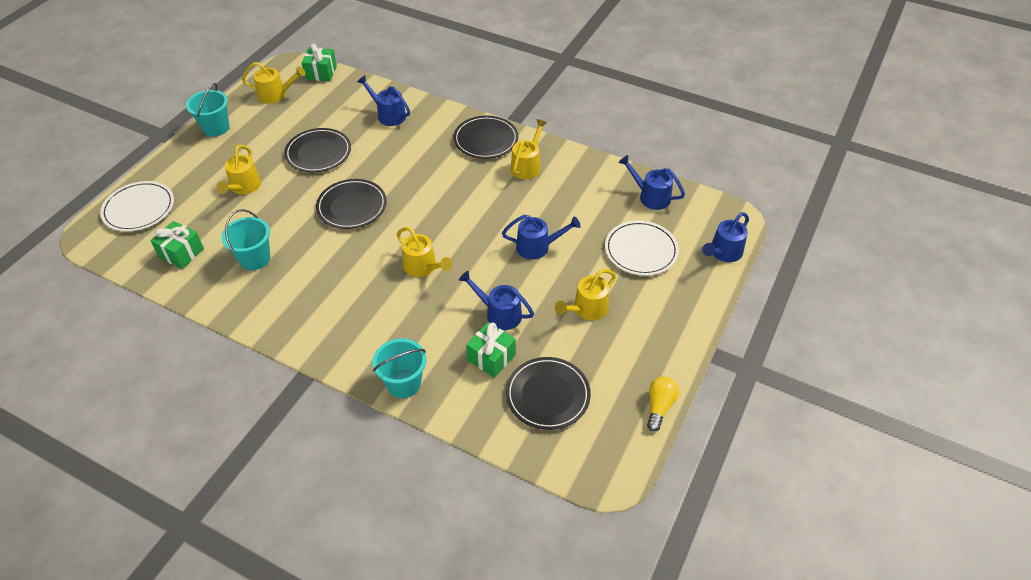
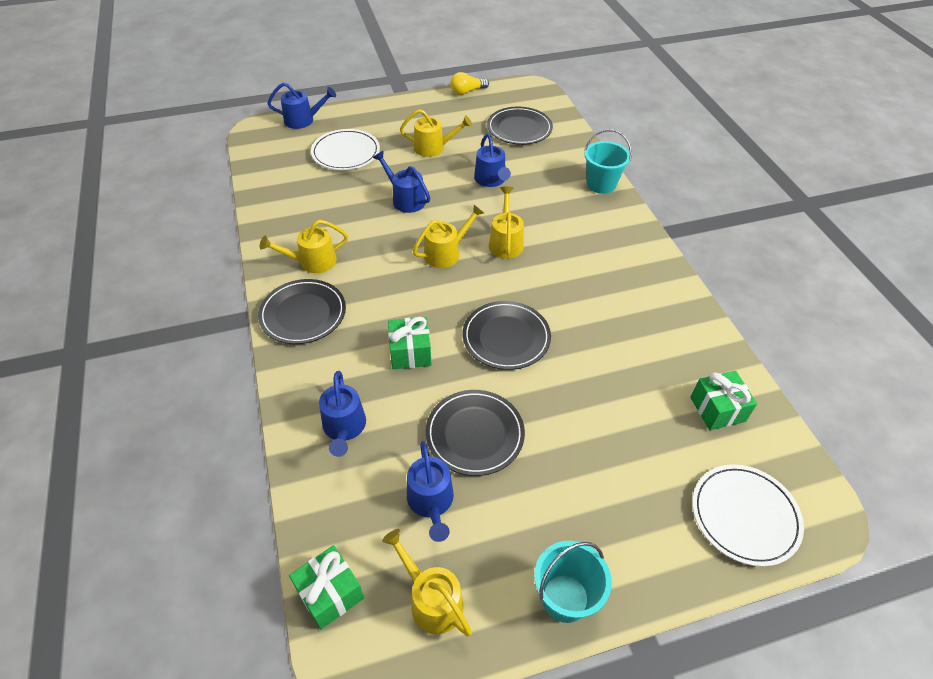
camera: 135 degrees left, 0 degrees up
yellow watering can [216,145,261,195] -> yellow watering can moved to [413,205,484,268]
turquoise bucket [221,209,270,270] -> none
green gift [466,322,516,378] -> green gift moved to [388,317,431,369]
blue watering can [619,155,685,210] -> blue watering can moved to [407,441,454,542]

